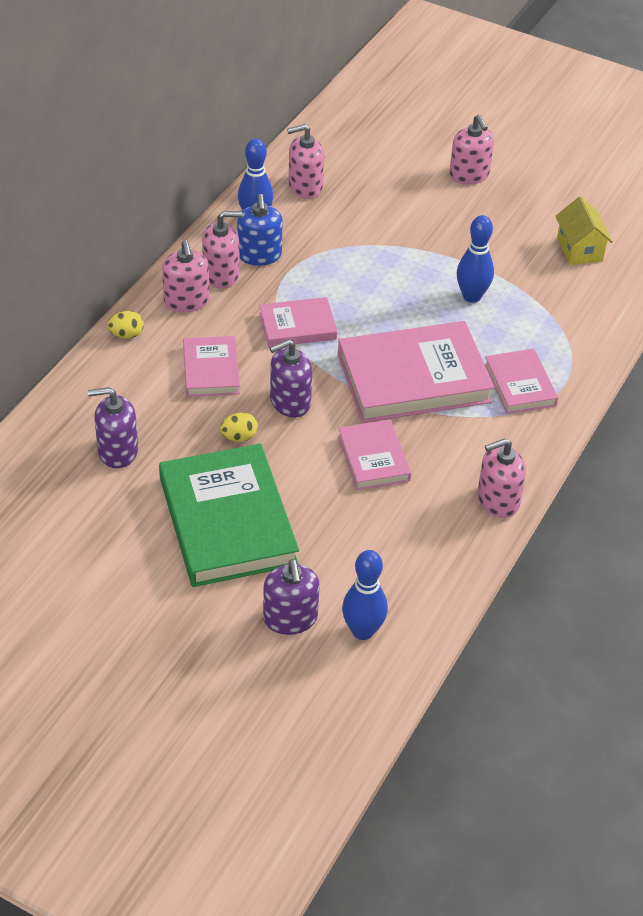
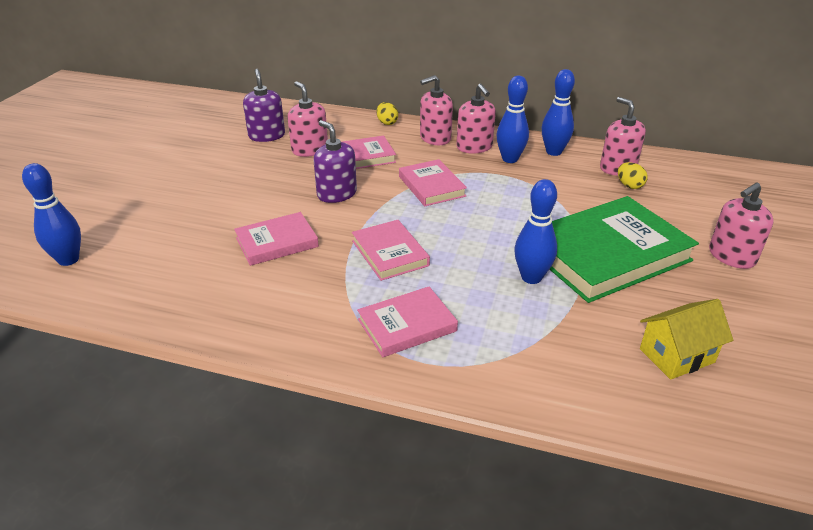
camera: 80 degrees right, 10 degrees down
green book [159,444,299,587] -> green book moved to [549,196,699,303]
yellow egg [220,412,258,442] -> yellow egg moved to [618,162,648,189]
blue soap dispenser [237,194,283,266] -> blue bowling pin [496,76,529,163]
purple soap dispenser [263,559,319,635] -> none
pink book [338,321,494,423] -> pink book [352,220,430,281], size x0.54
pink soap dispenser [477,438,526,518] -> pink soap dispenser moved to [288,81,328,157]

